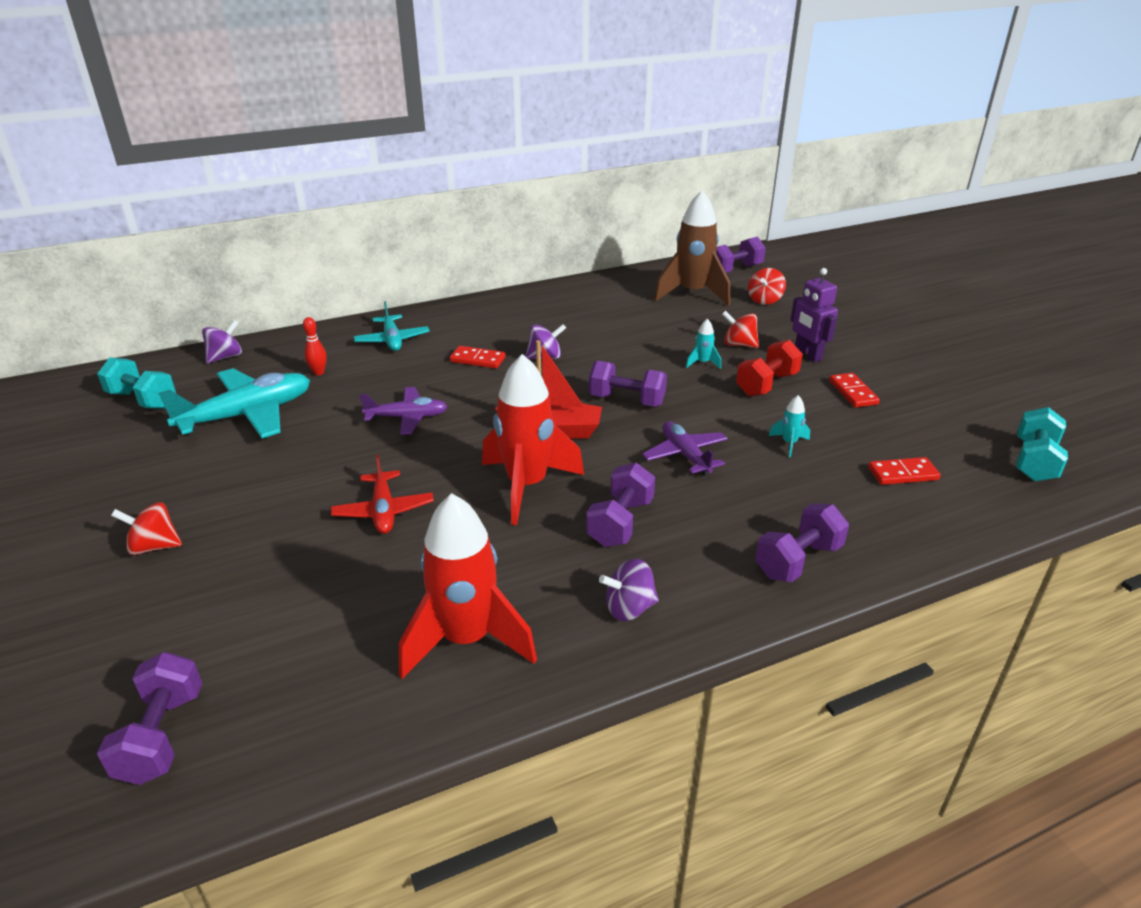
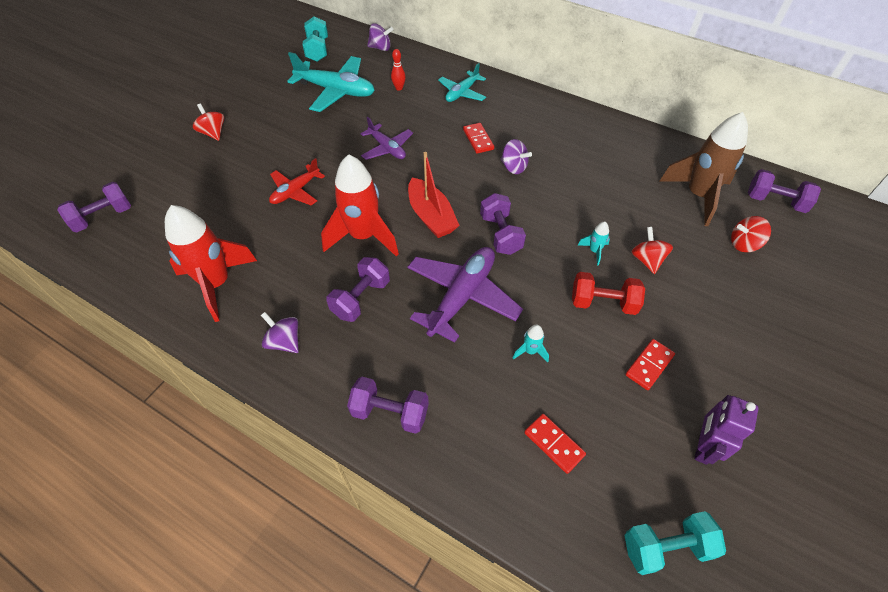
camera: 55 degrees right, 20 degrees up
purple dumbbell [586,463,655,547] -> purple dumbbell turned 45 degrees counterclockwise [327,257,390,322]
purple plane [642,421,728,476] -> purple plane [407,247,523,343], size x1.68
purple robot [791,268,838,362] -> purple robot moved to [694,395,759,465]

